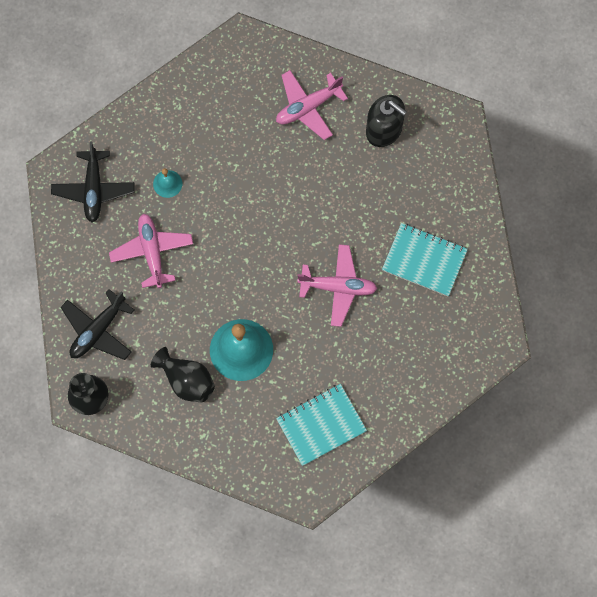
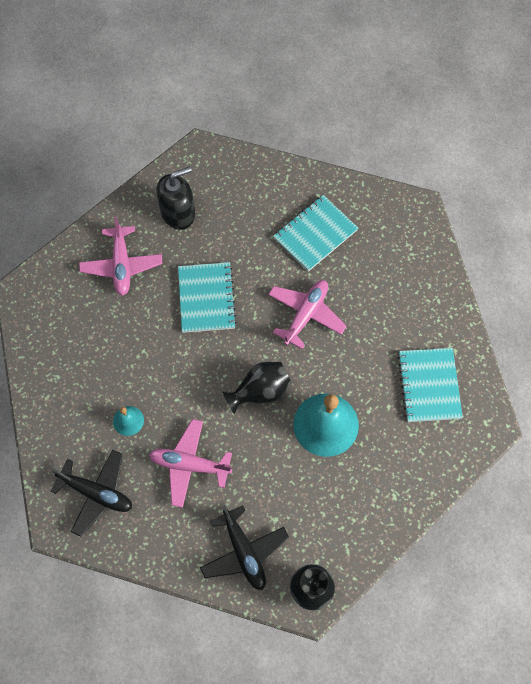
camera: 65 degrees left, 5 degrees down
black vase [151,347,215,403] -> black vase moved to [222,362,292,414]
none -> turquoise notebook [178,262,237,333]

